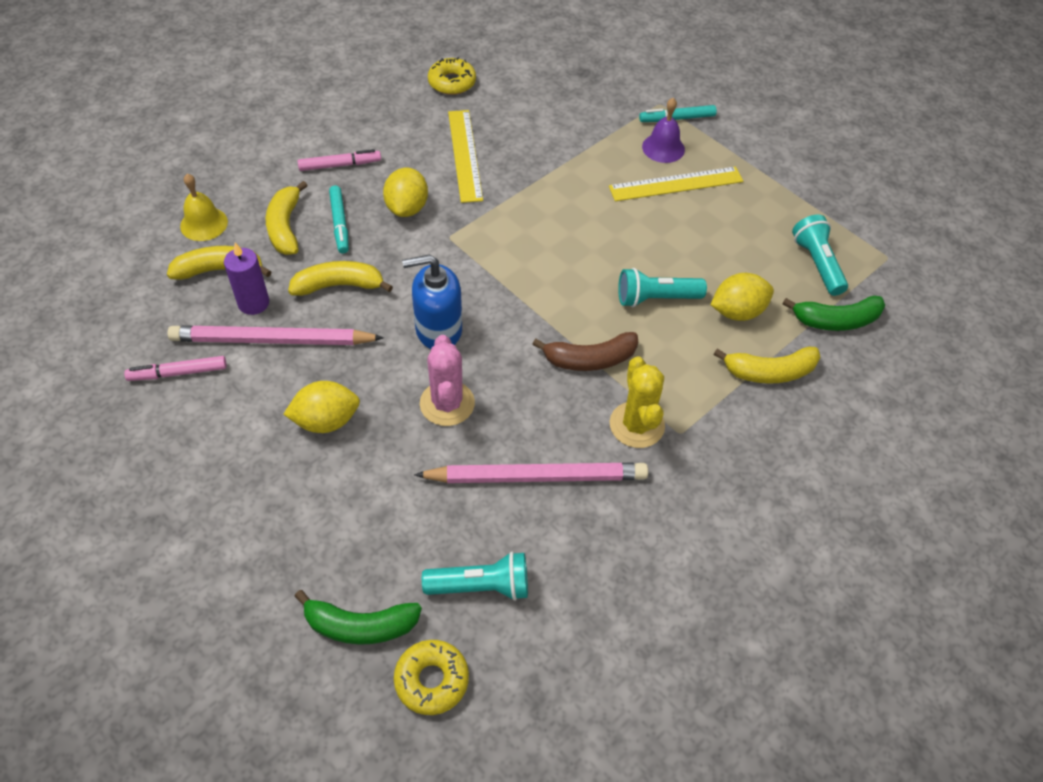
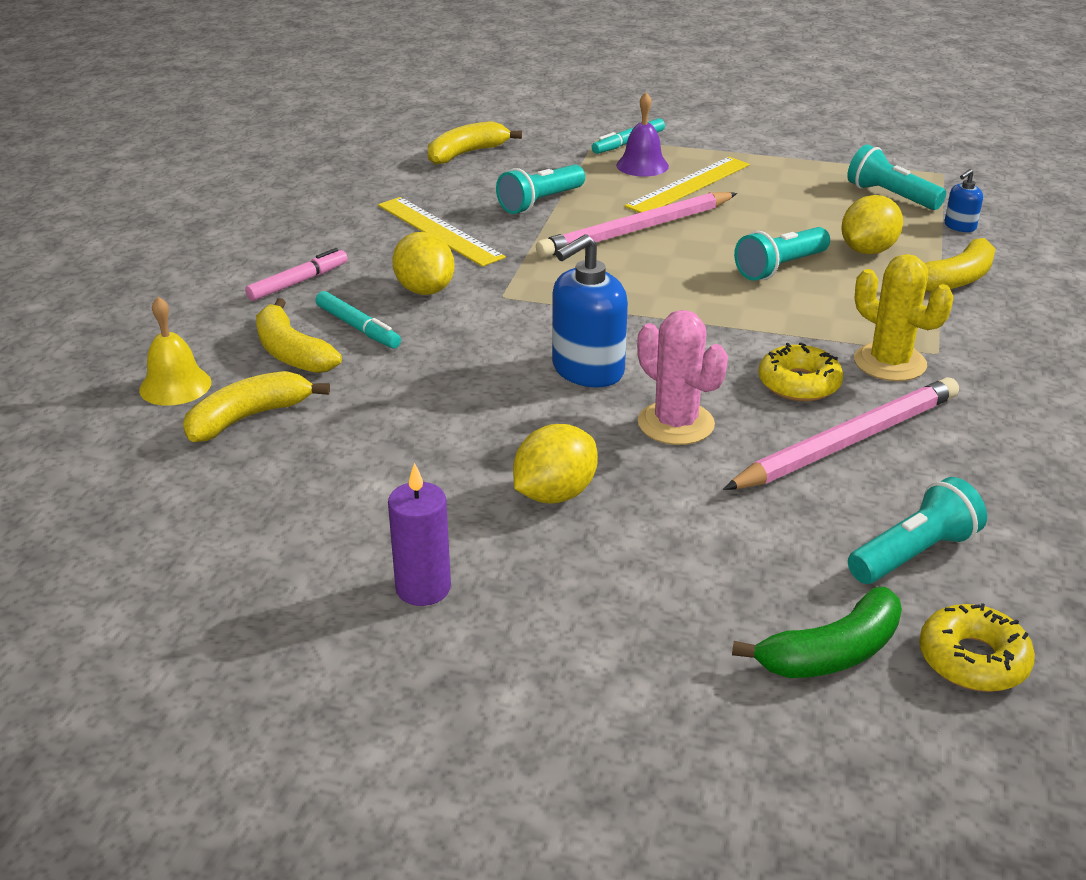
camera: 30 degrees left, 20 degrees down
pink marker [124,356,227,381] -> none
pink pencil [167,325,384,345] -> pink pencil moved to [536,192,737,258]
purple candle [224,242,269,315] -> purple candle moved to [388,463,451,606]
yellow banana [288,261,393,296] -> yellow banana moved to [428,121,522,165]
yellow donut [428,57,476,95] -> yellow donut moved to [758,342,843,401]
brown banana [532,332,638,371] -> none
green banana [783,296,885,331] -> blue soap dispenser [945,169,983,232]
none -> turquoise flashlight [496,165,585,214]

